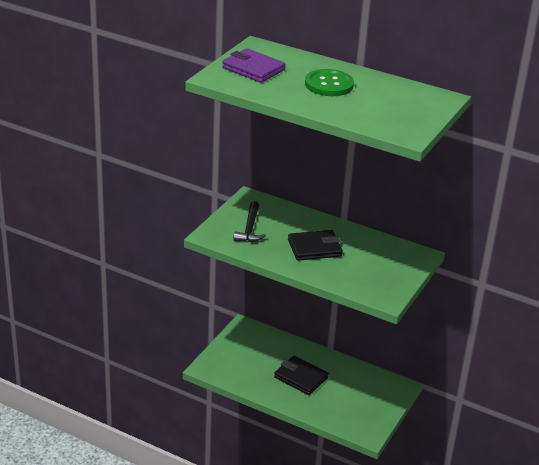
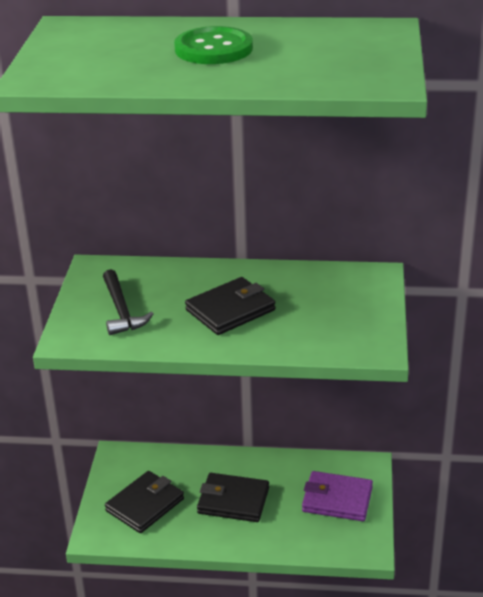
camera: 20 degrees left, 0 degrees up
purple wallet [222,48,285,83] -> purple wallet moved to [302,471,373,521]
none -> black wallet [105,471,184,533]

